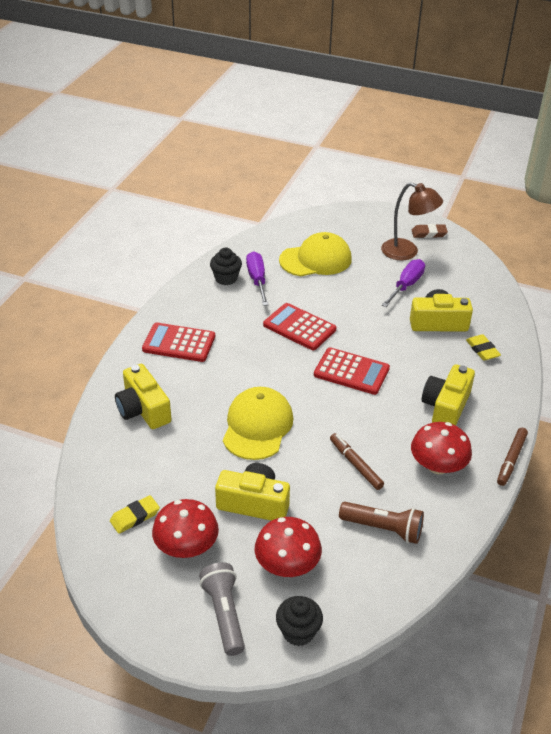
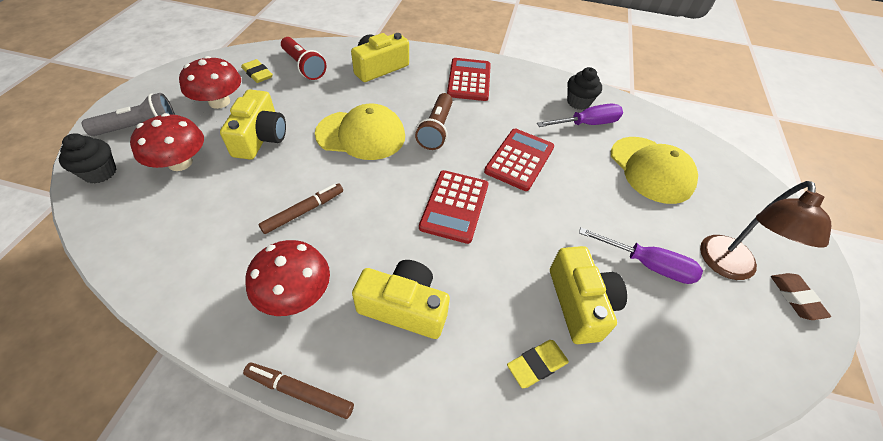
camera: 80 degrees right, 10 degrees up
brown flashlight [339,502,424,544] -> brown flashlight moved to [415,93,453,150]
none -> red flashlight [281,37,327,80]

